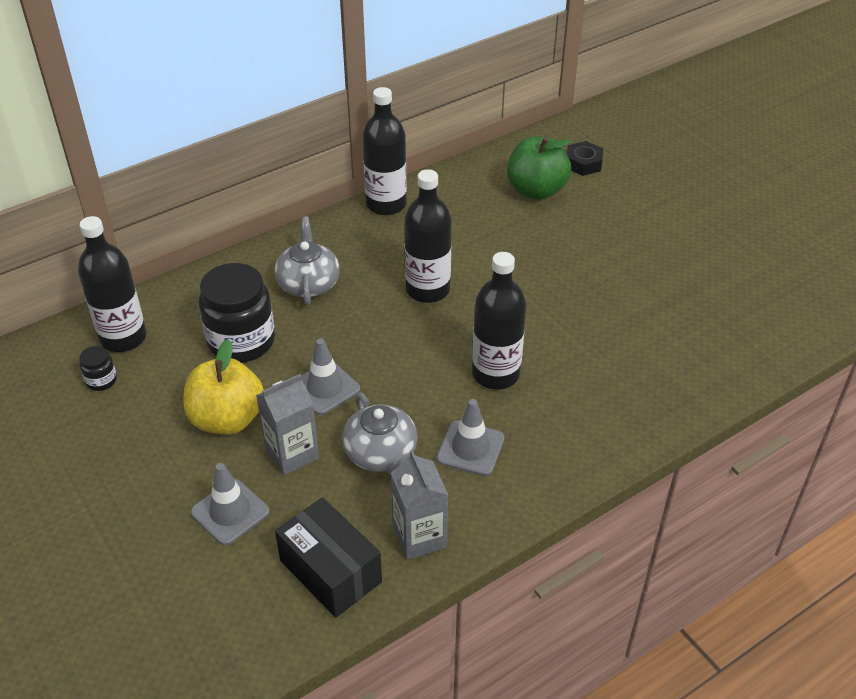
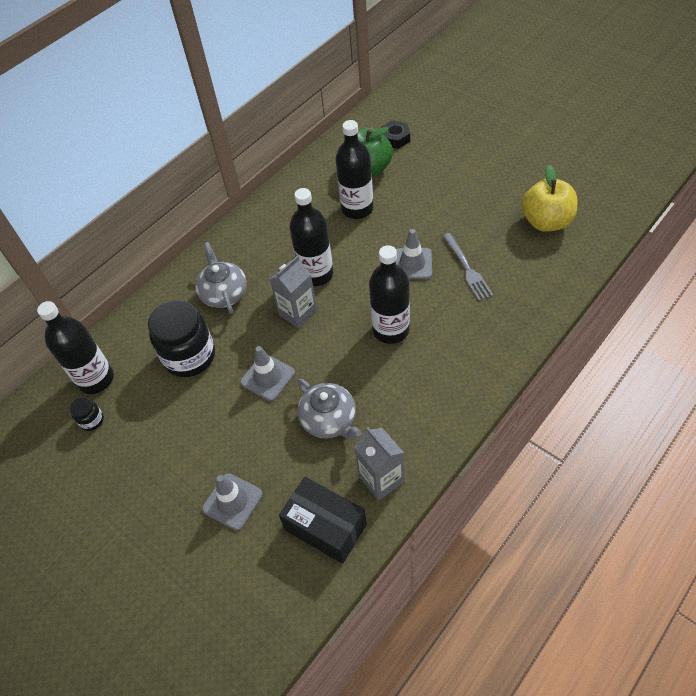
camera: 10 degrees left, 10 degrees up
yellow apple [184,339,264,435] -> yellow apple moved to [522,165,578,232]
grey carton [256,374,319,475] -> grey carton moved to [270,256,317,329]
black bottle [362,87,407,215] -> black bottle moved to [336,120,373,219]
grey traffic cone [437,399,504,476] -> grey traffic cone moved to [396,229,432,279]
none -> grey fork [442,233,493,301]

